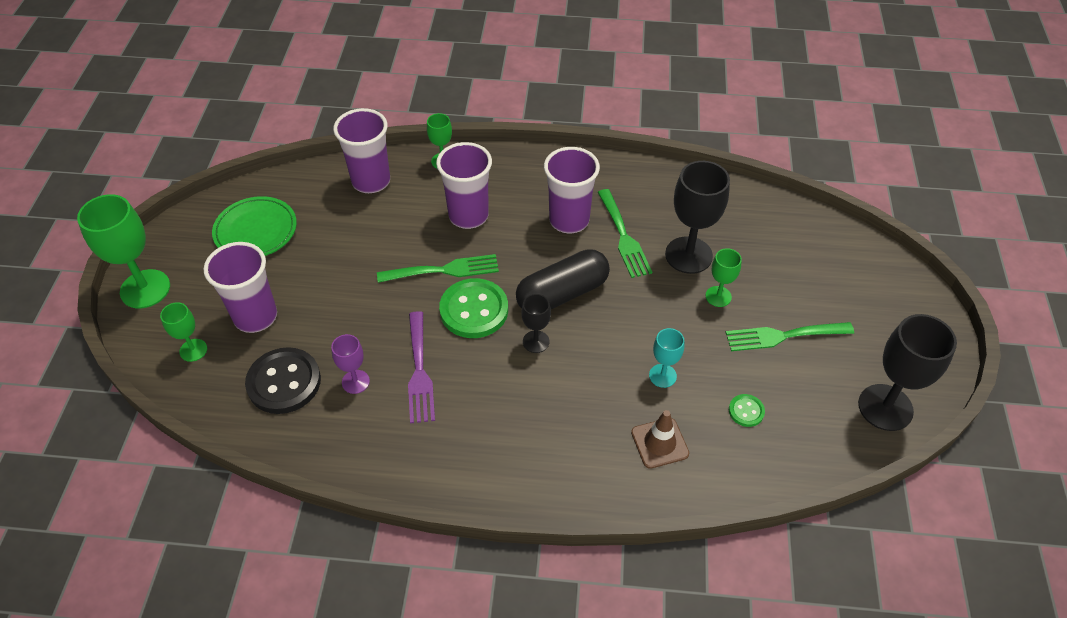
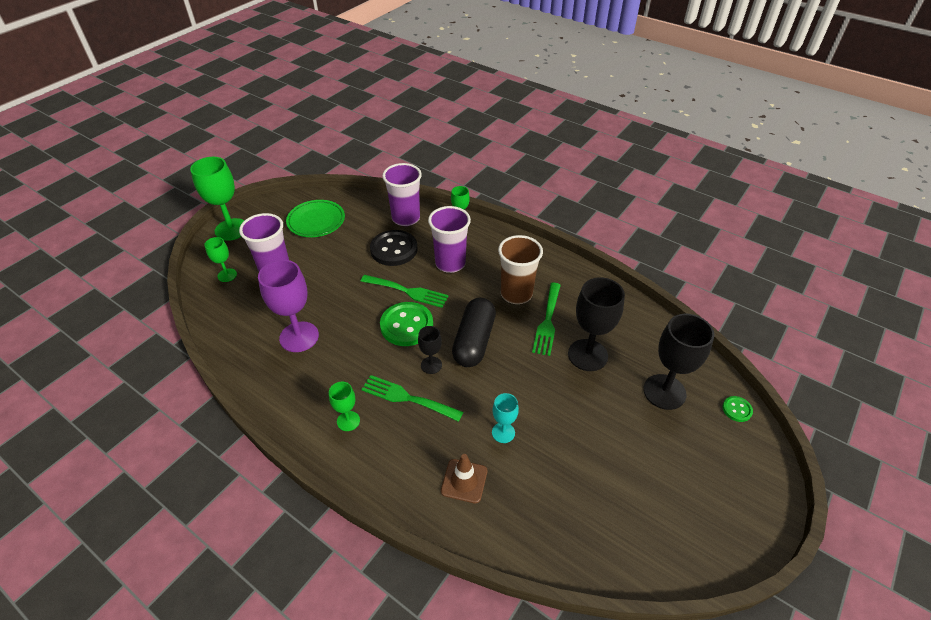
camera: 30 degrees right, 5 degrees down
black button [245,347,321,414] -> black button moved to [370,230,417,266]
purple goblet [331,334,370,394] -> purple goblet [258,260,319,352], size x1.89
purple fork [408,311,435,424] -> none
black capsule [516,249,610,309] -> black capsule turned 75 degrees counterclockwise [452,298,496,367]
purple cup [544,147,600,233] -> brown cup [498,235,543,304]
green goblet [706,248,742,307] -> green goblet moved to [329,382,360,431]
green fork [725,322,854,351] -> green fork moved to [361,375,463,422]
green button [729,394,765,427] -> green button moved to [723,396,753,422]
black goblet [858,314,957,431] -> black goblet moved to [643,314,714,410]

